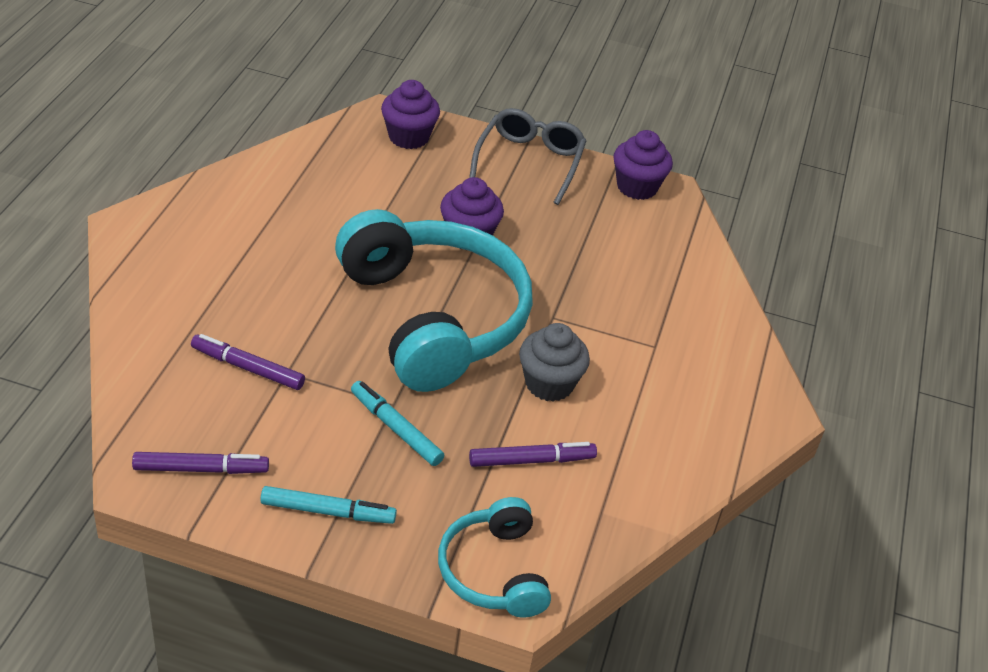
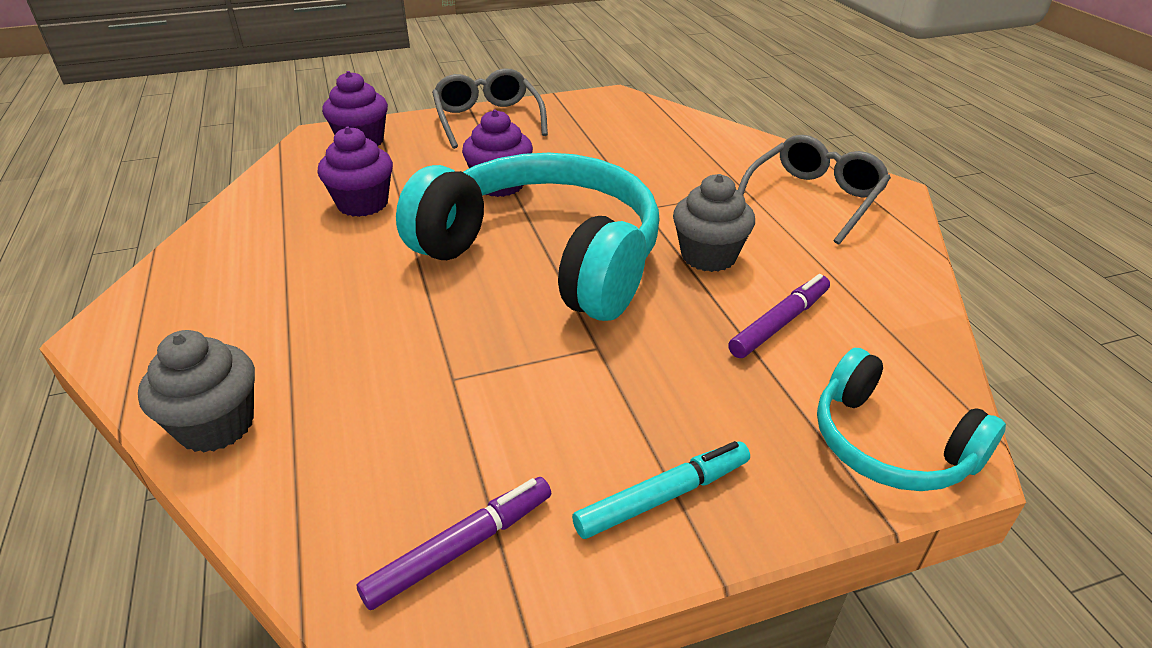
camera: 30 degrees left, 5 degrees down
purple marker [191,334,305,390] -> none
turquoise marker [351,381,444,466] -> none
purple cupcake [613,130,673,200] -> purple cupcake moved to [317,127,393,217]
none -> grey cupcake [138,330,255,453]
none -> grey glasses [738,135,891,245]

